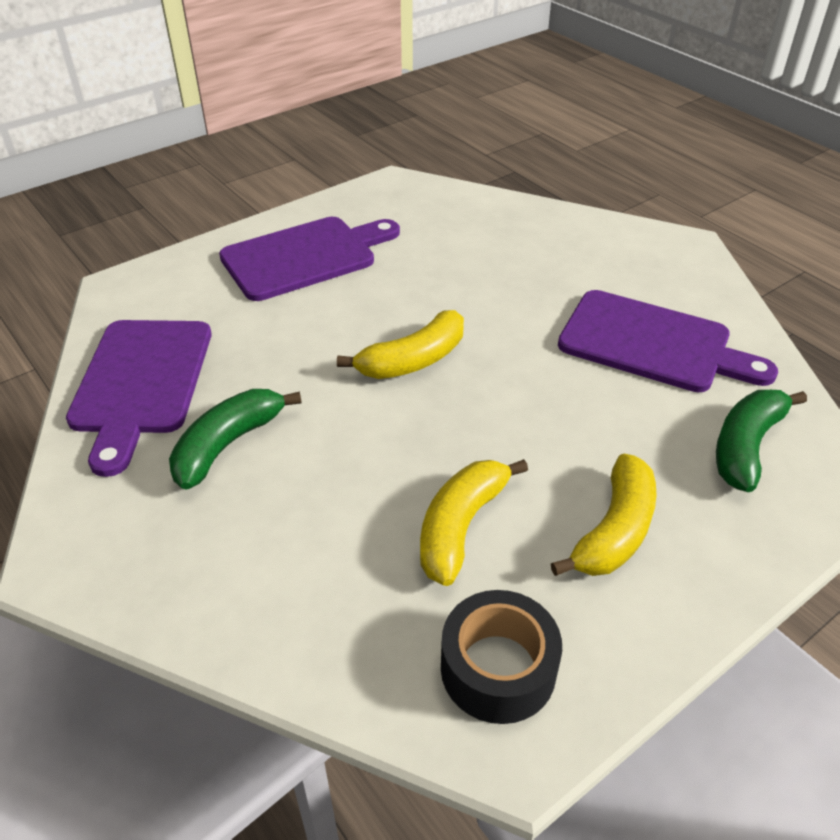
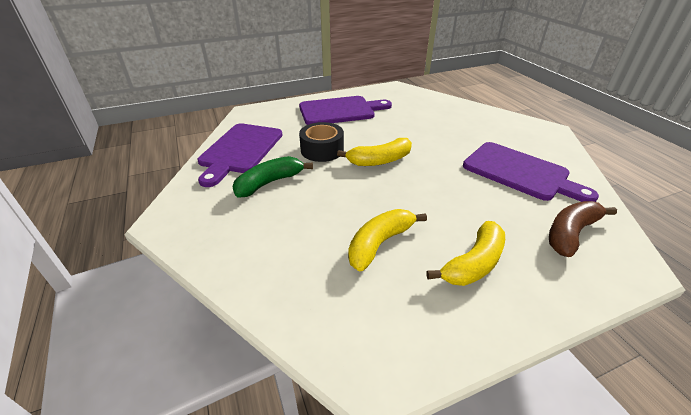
camera: 15 degrees right, 5 degrees down
black tape [441,590,562,724] -> black tape moved to [299,122,344,162]
green banana [716,390,807,492] -> brown banana [549,201,617,257]

